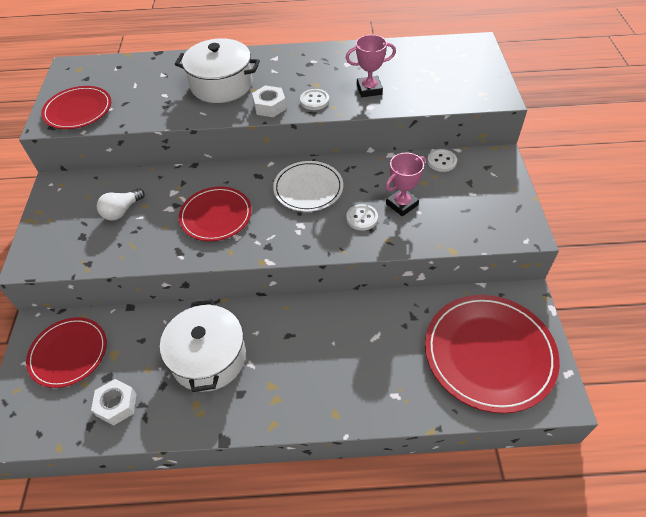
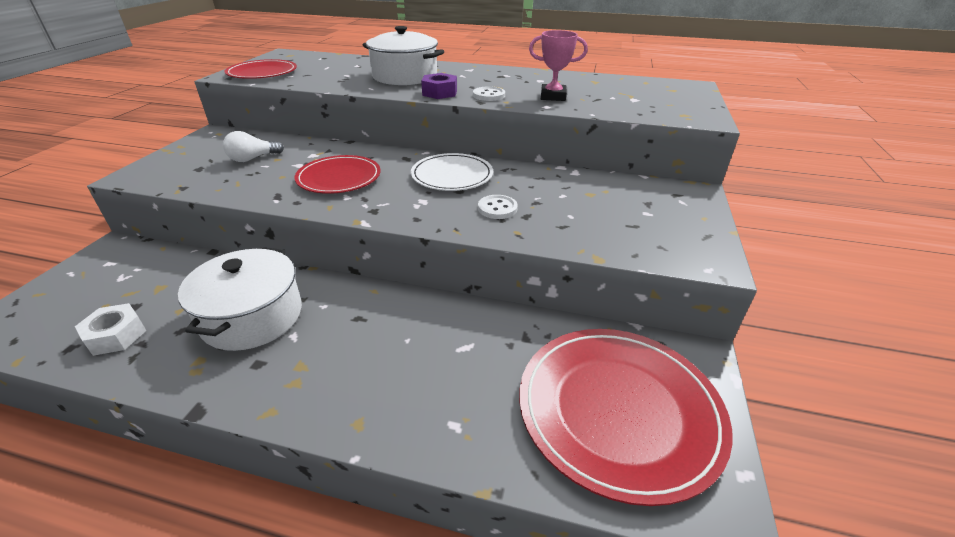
camera: 15 degrees right, 15 degrees down
red plate [26,317,107,388] -> none
white nut [252,85,286,117] -> purple nut [421,73,457,99]
pink trophy [385,153,426,216] -> none
white button [427,149,457,172] -> none

